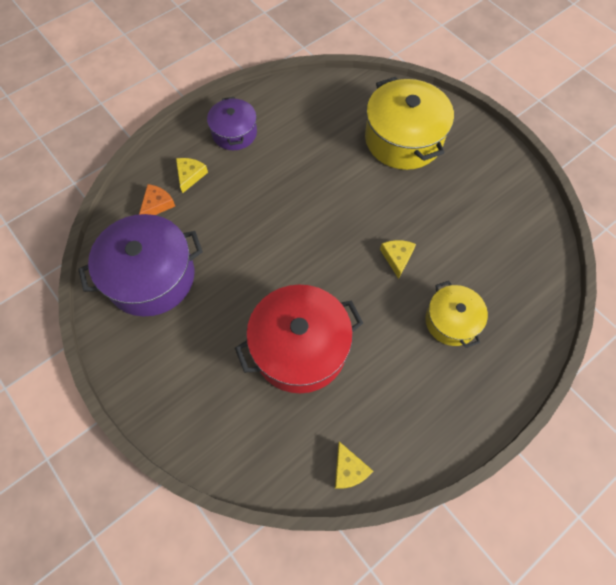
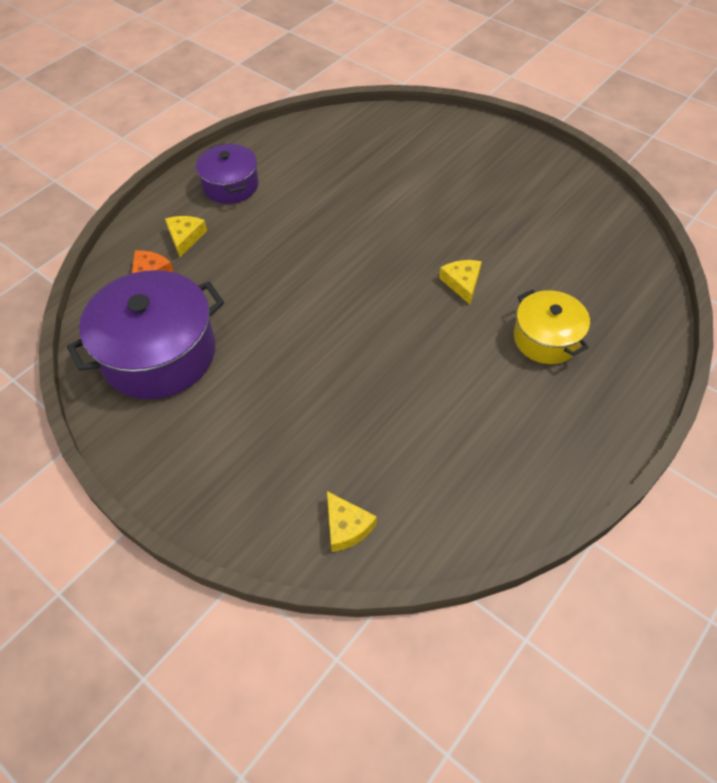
camera: 10 degrees left, 10 degrees down
red pot [235,285,363,393] -> none
yellow cheese [335,442,373,489] -> yellow cheese moved to [327,491,377,552]
yellow pot [365,77,454,170] -> none

